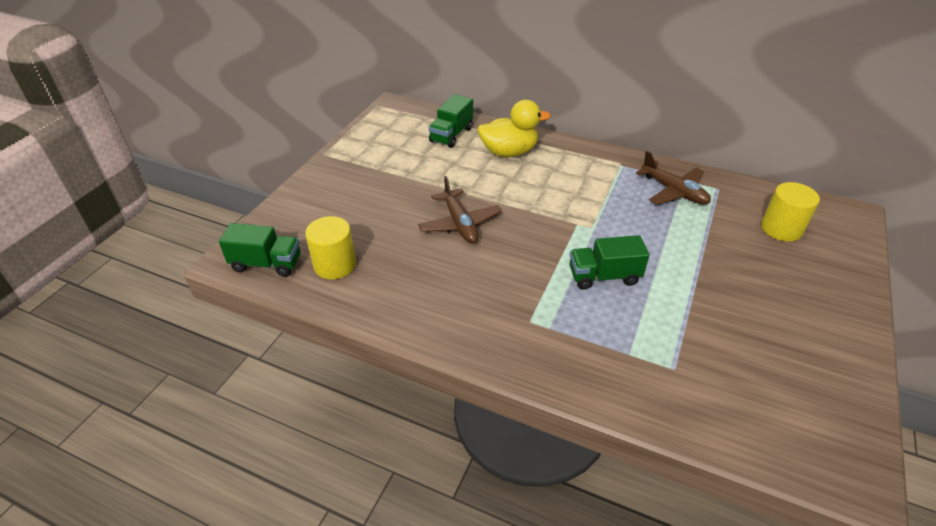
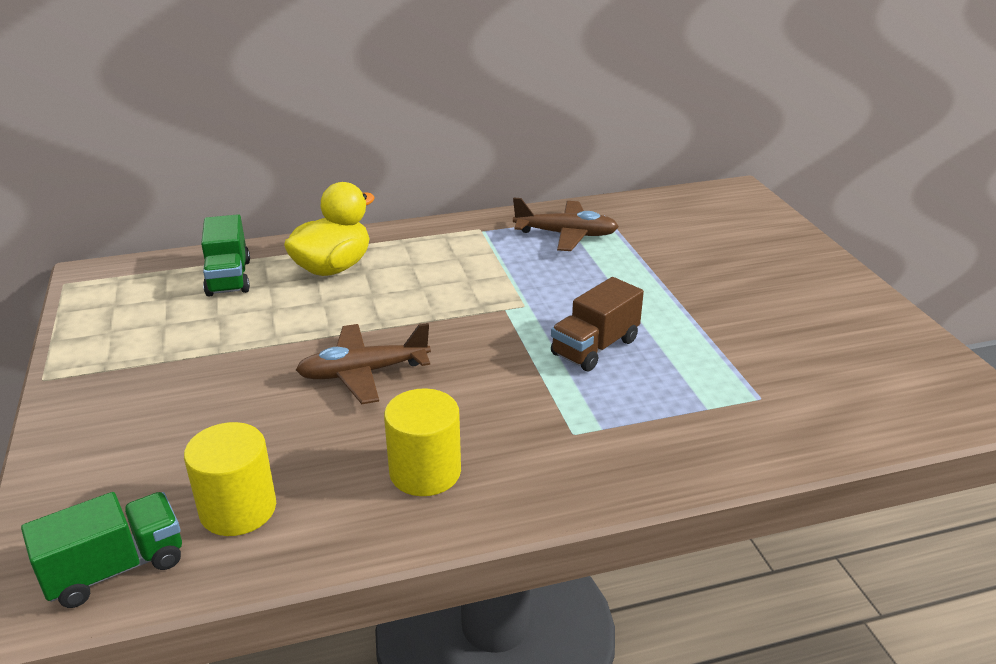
camera: 40 degrees left, 10 degrees down
brown plane [418,176,502,244] -> brown plane turned 135 degrees clockwise [296,323,431,404]
green truck [569,235,650,290] -> brown truck [551,277,644,371]
yellow cylinder [761,182,820,242] -> yellow cylinder moved to [384,388,461,496]

